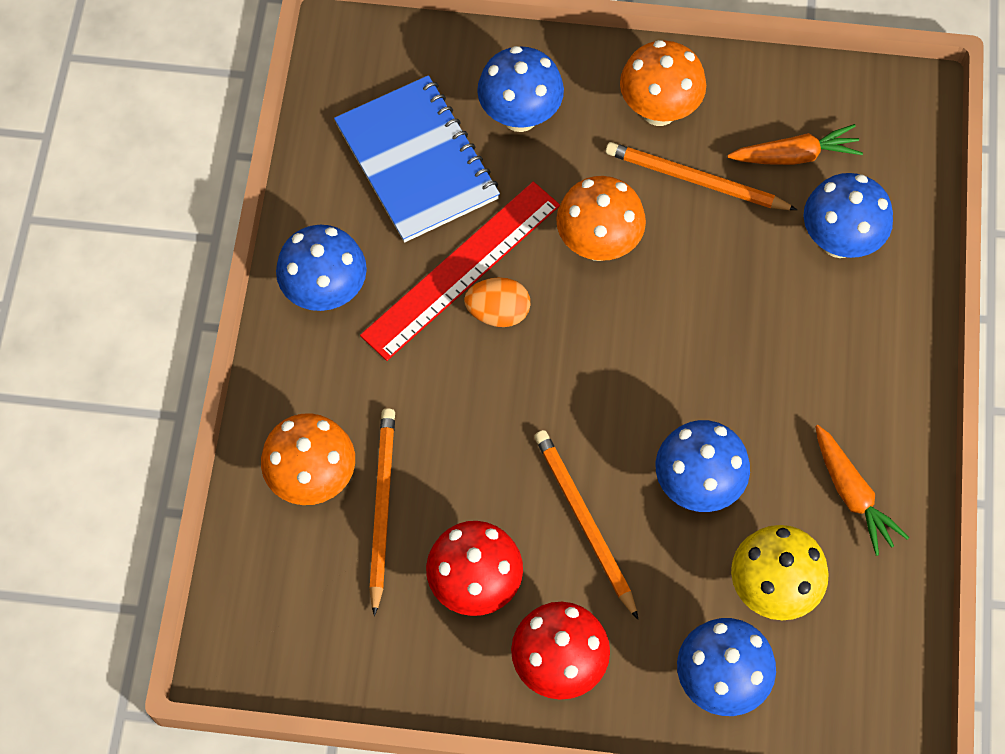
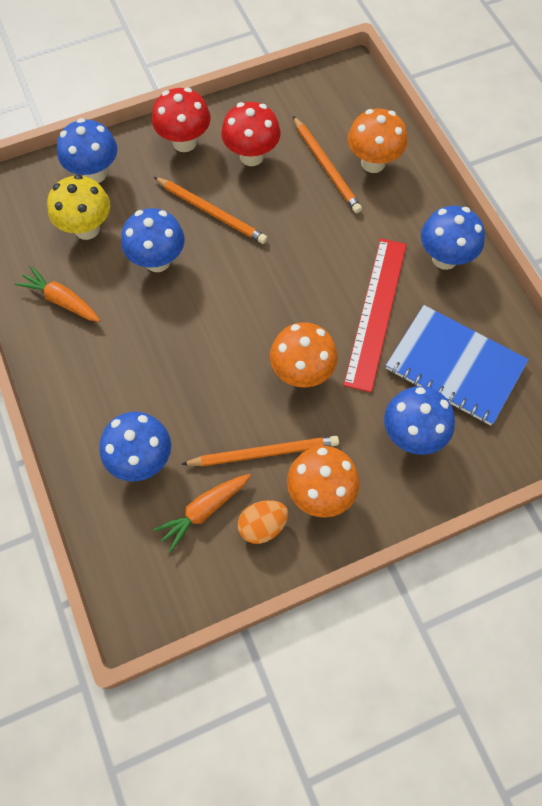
camera: 150 degrees right, 0 degrees up
orange egg [464,277,530,327] -> orange egg moved to [238,500,288,544]

